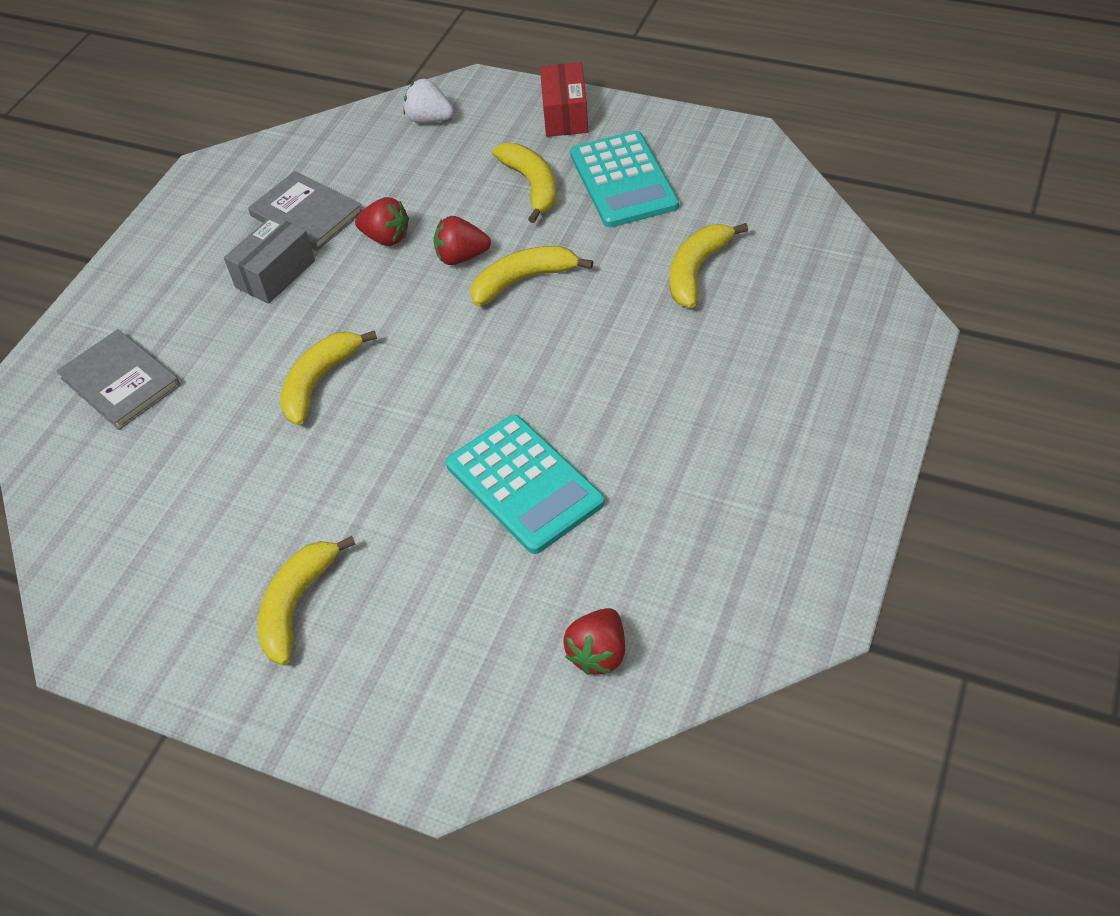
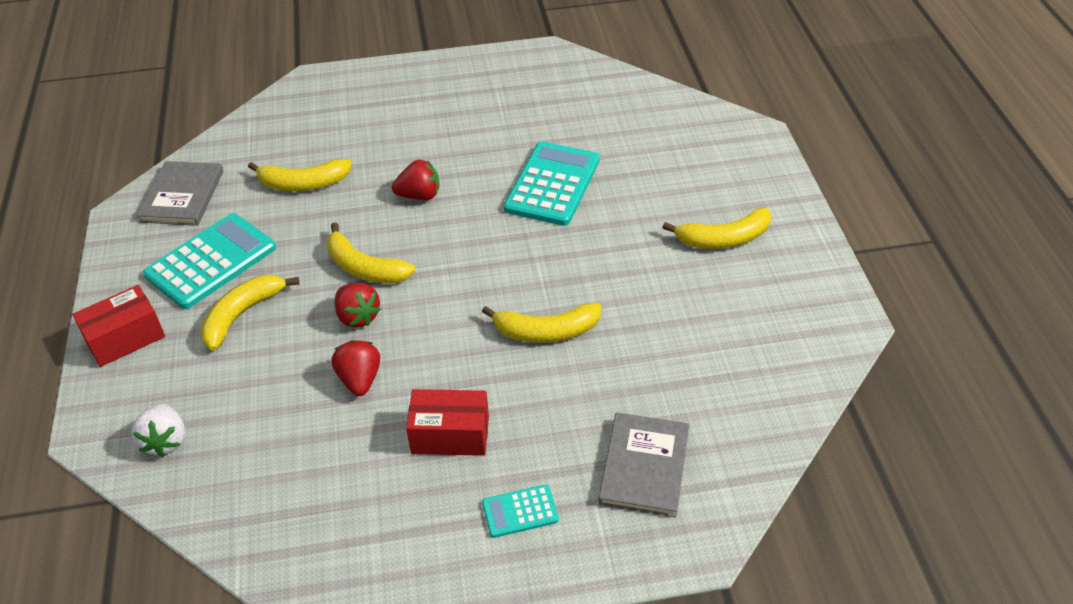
camera: 125 degrees left, 5 degrees down
grey box [224,215,315,304] -> red box [406,389,489,456]
grey book [248,171,362,251] -> grey book moved to [137,161,223,226]
red strawberry [563,608,625,675] -> red strawberry moved to [392,160,439,200]
none -> turquoise calculator [482,484,559,538]

